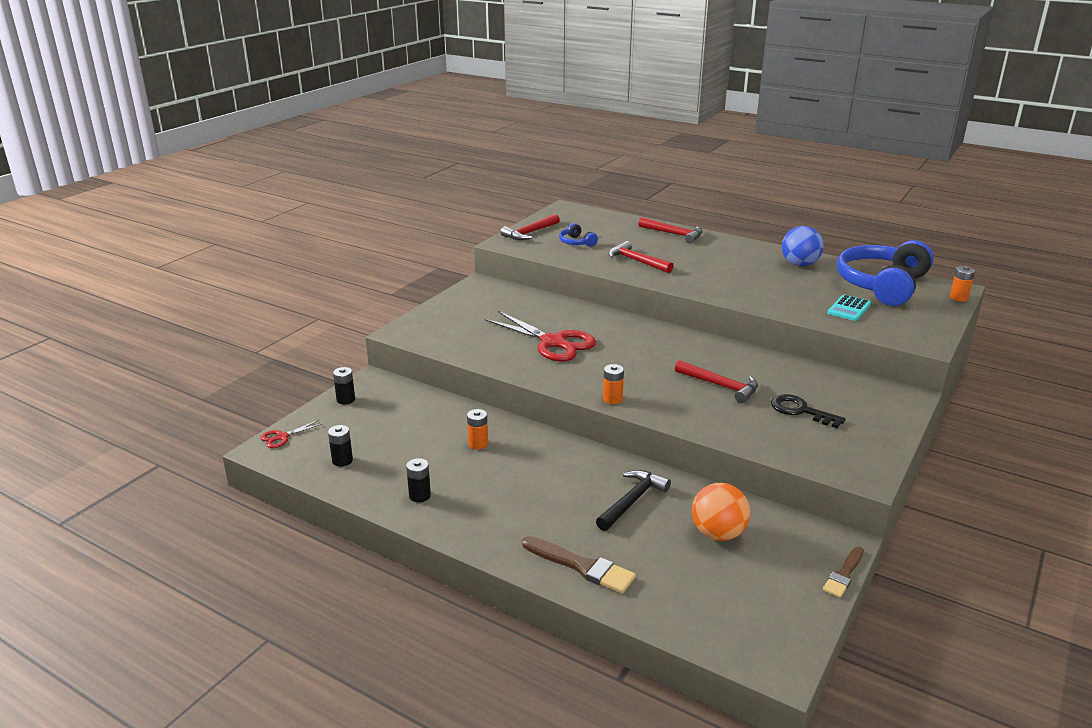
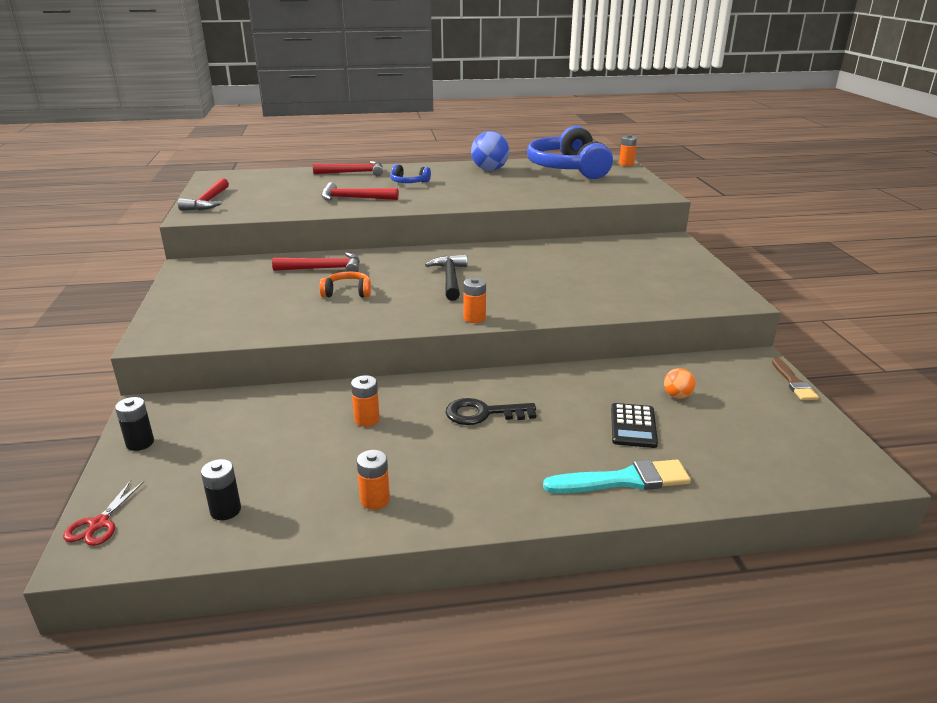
camera: 40 degrees left, 0 degrees up
black battery [406,458,431,502] -> orange battery [357,450,390,510]
red scissors [484,311,596,362] -> orange headphones [319,272,371,298]
brown brush [522,536,636,593] -> turquoise brush [543,460,691,493]
blue headphones [559,223,598,247] -> blue headphones moved to [390,164,431,183]
black hammer [596,470,671,531] -> black hammer moved to [425,254,467,301]
red hammer [675,360,758,403] -> red hammer moved to [272,252,360,272]
orange ball [692,483,750,541] -> orange ball [664,368,696,399], size x0.51
black key [771,394,845,428] -> black key moved to [445,398,536,425]
turquoise calculator [827,295,871,321] -> none
none -> black calculator [611,403,658,448]

